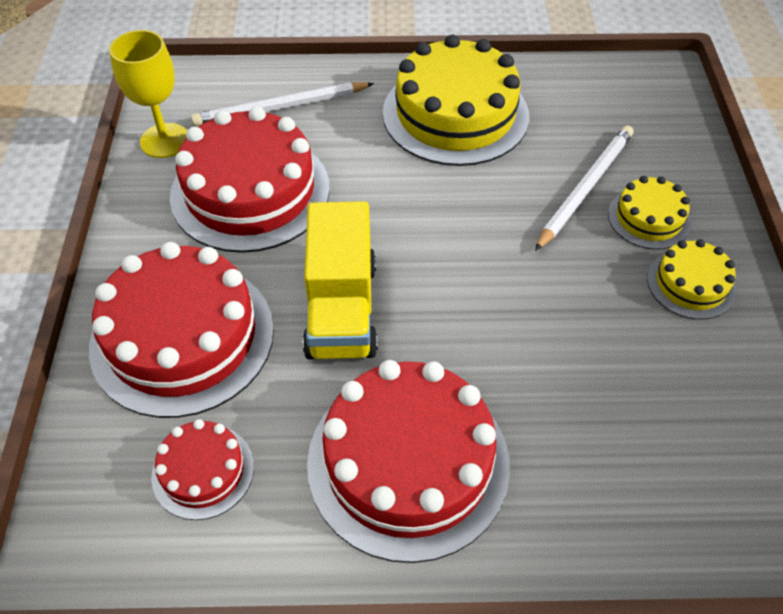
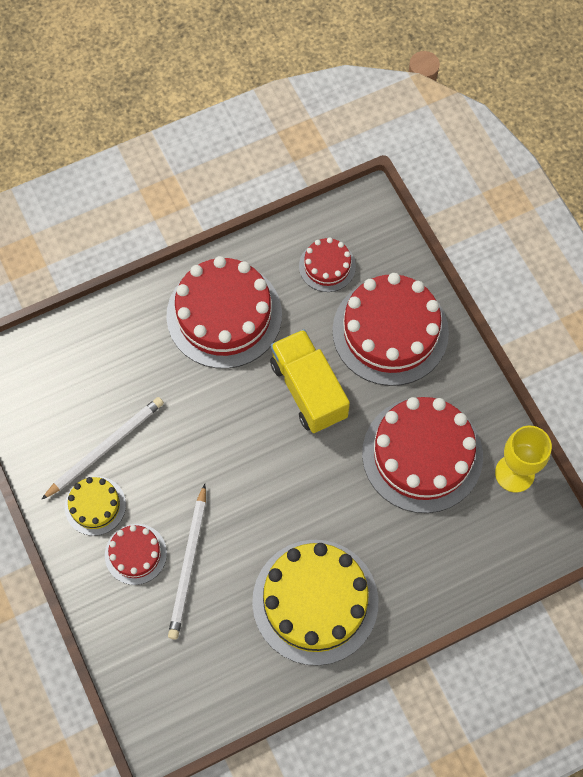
camera: 155 degrees right, 15 degrees up
white pencil [191,82,374,126] -> white pencil moved to [41,397,164,500]
yellow cake [608,176,691,250] -> red cake [105,524,167,585]

